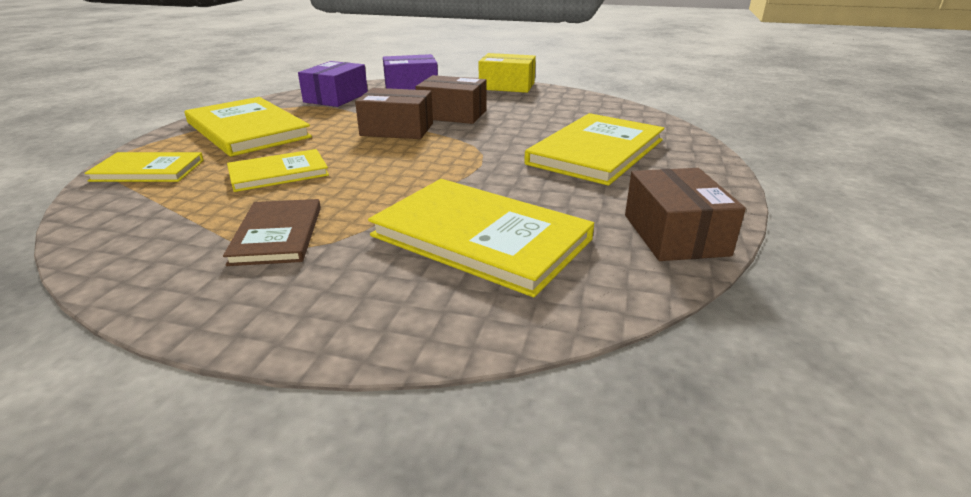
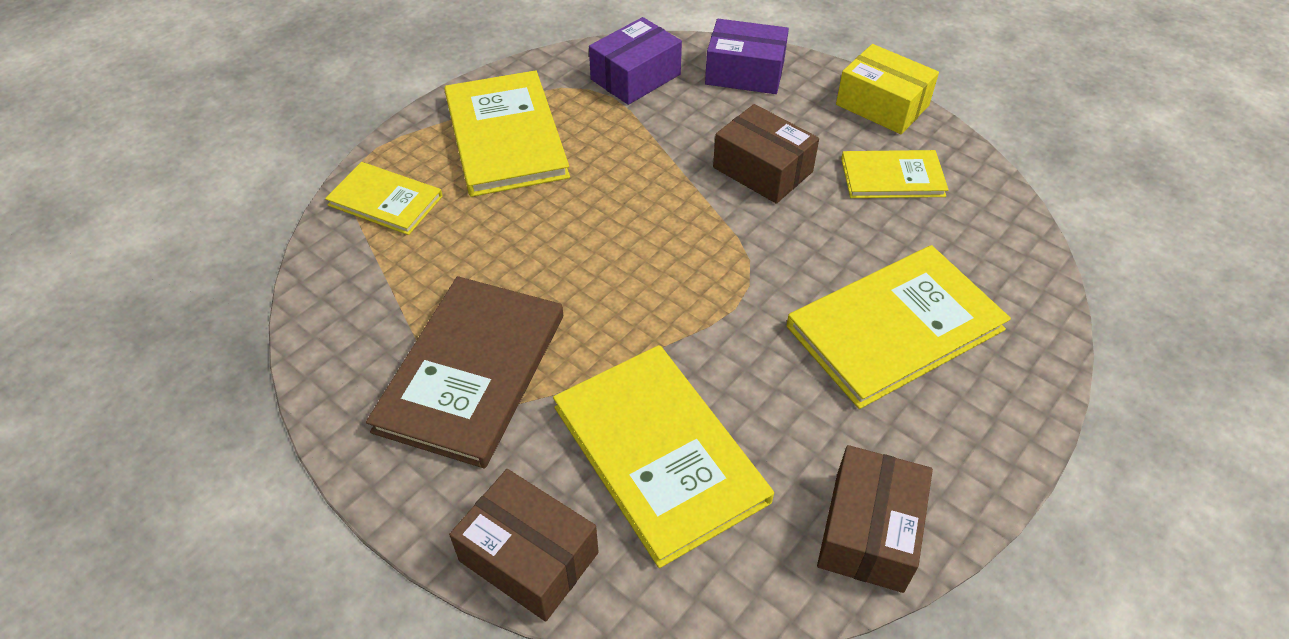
camera: 25 degrees right, 20 degrees up
brown book [223,199,321,266] -> brown book [366,276,563,469], size x1.71
yellow book [227,149,329,192] -> yellow book moved to [841,150,949,198]
brown box [355,88,433,139] -> brown box moved to [449,469,599,622]

